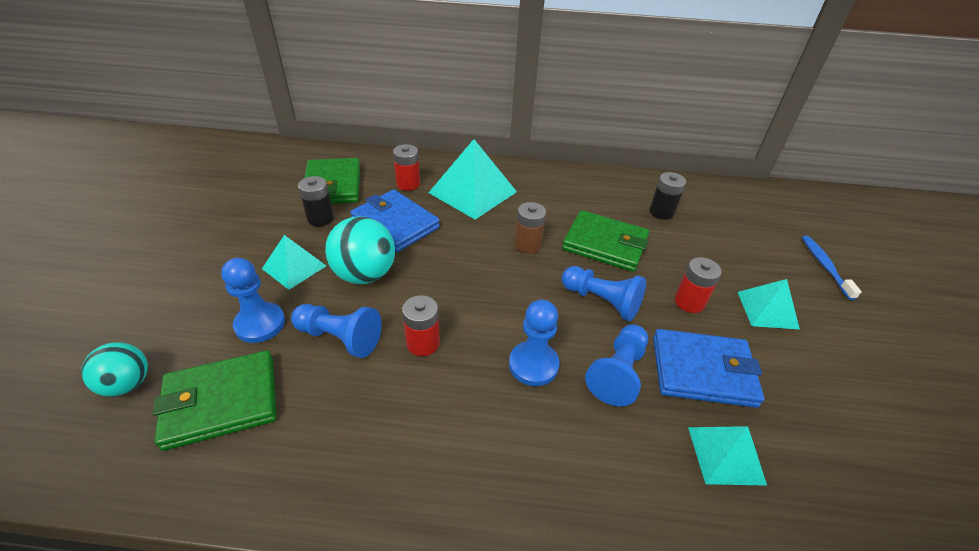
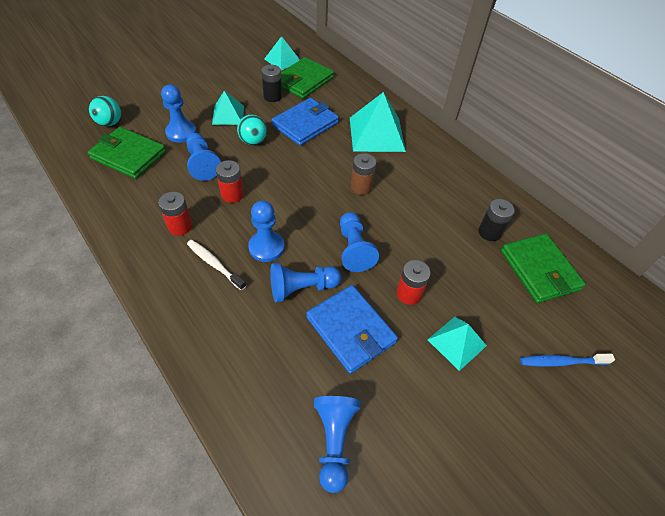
camera: 45 degrees right, 10 degrees up
turquoise ball [325,216,395,284] -> turquoise ball [237,115,267,145], size x0.64
blue wallet [350,189,440,252] -> blue wallet turned 45 degrees clockwise [272,98,339,146]
red battery [393,144,420,191] -> red battery moved to [158,192,192,236]
green wallet [562,210,649,272] -> green wallet moved to [501,234,586,303]
turquoise pyramid [688,426,767,486] -> turquoise pyramid moved to [264,36,300,70]
blue toothbrush [802,236,862,300] -> blue toothbrush turned 135 degrees counterclockwise [520,354,615,367]
none -> white toothbrush [187,240,246,291]
none -> blue pawn [314,396,360,493]

